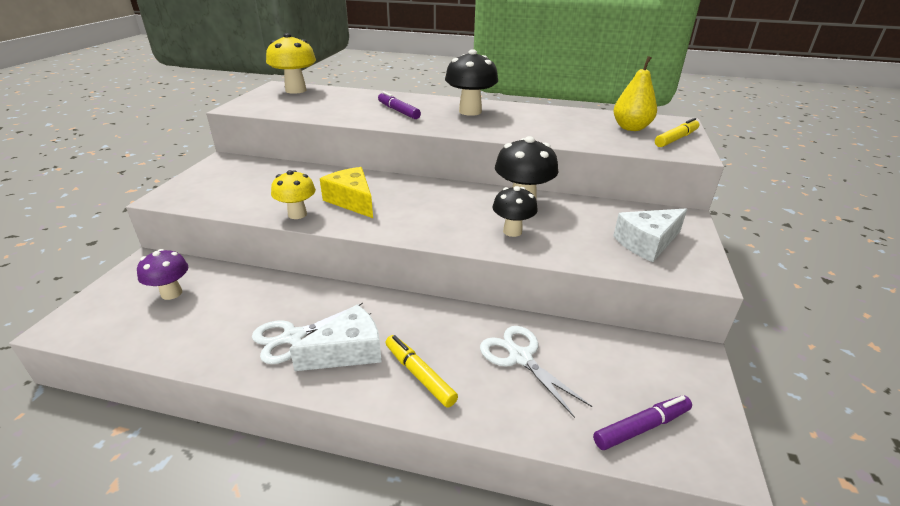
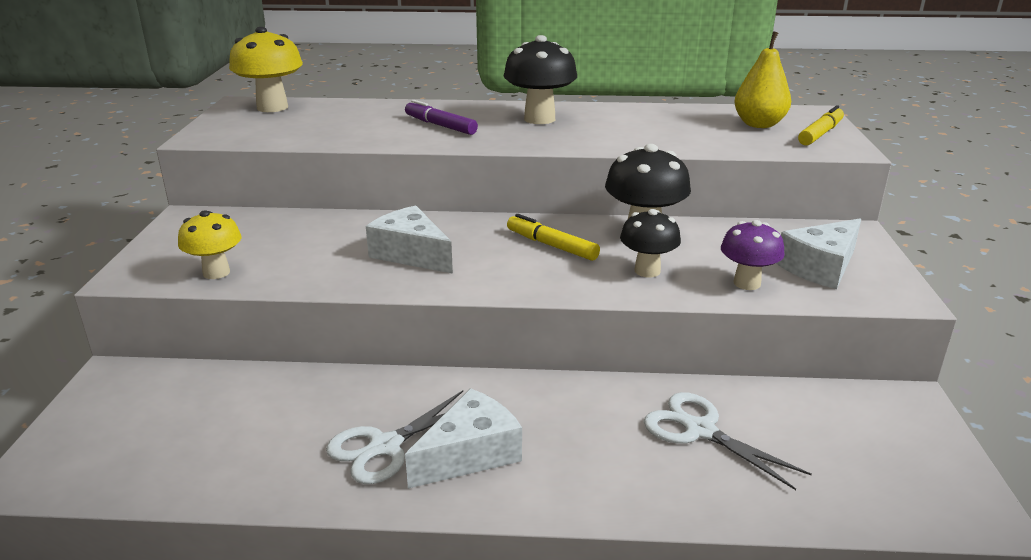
camera: 10 degrees left, 5 degrees down
purple mushroom [137,249,188,300] -> purple mushroom moved to [721,220,785,290]
yellow mushroom [271,170,316,219] -> yellow mushroom moved to [178,210,241,279]
yellow cheese [320,167,373,218] -> white cheese [366,205,453,274]
yellow marker [385,335,458,408] -> yellow marker moved to [507,214,600,261]
purple marker [593,395,692,450] -> none

